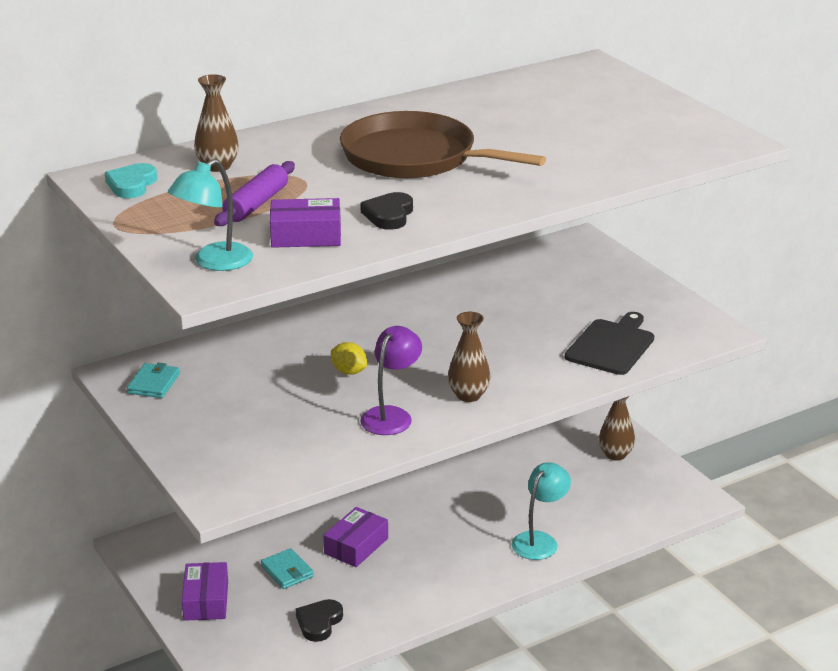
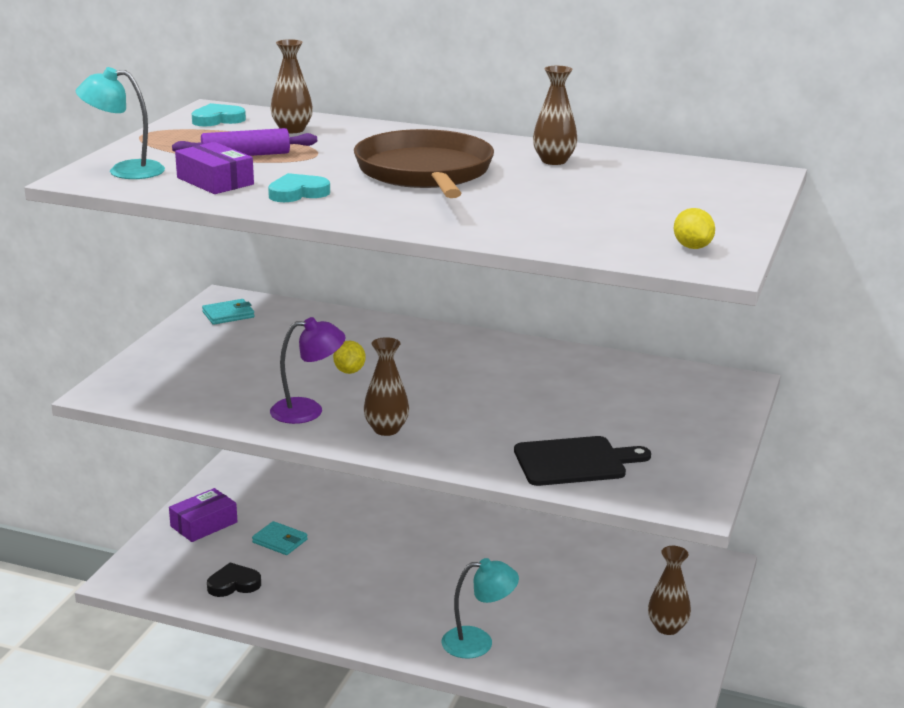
camera: 50 degrees right, 5 degrees down
turquoise wallet [261,548,314,589] -> turquoise wallet turned 75 degrees counterclockwise [252,521,308,555]
purple box [323,507,388,567] -> none
black heart [360,192,413,230] -> turquoise heart [268,173,330,202]
none -> brown vase [533,66,577,165]
none -> yellow lemon [674,208,715,249]

